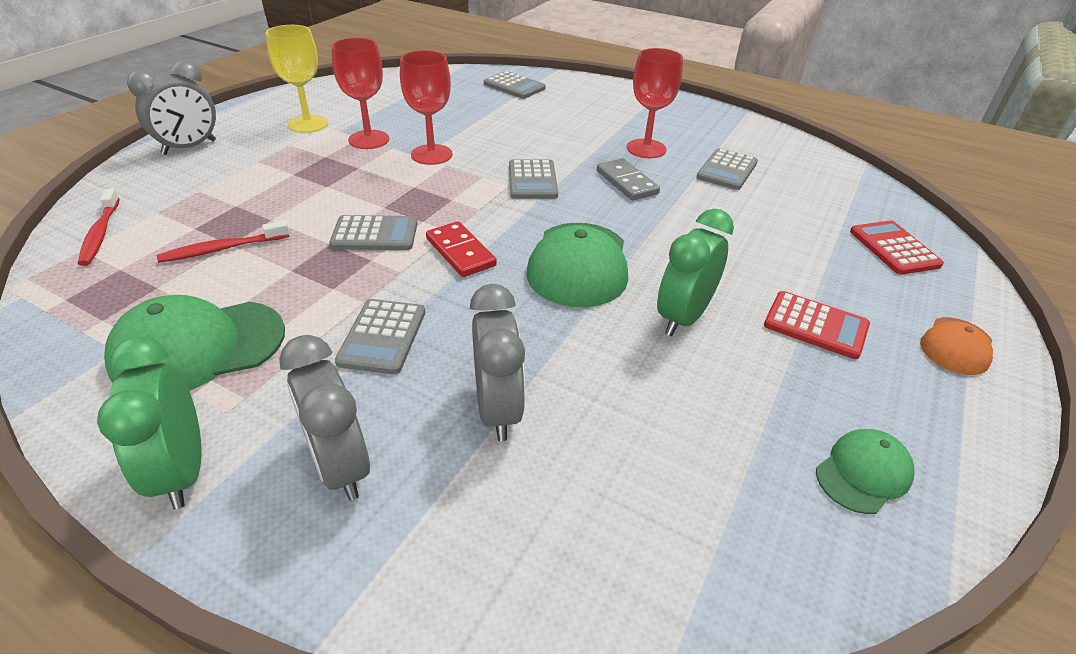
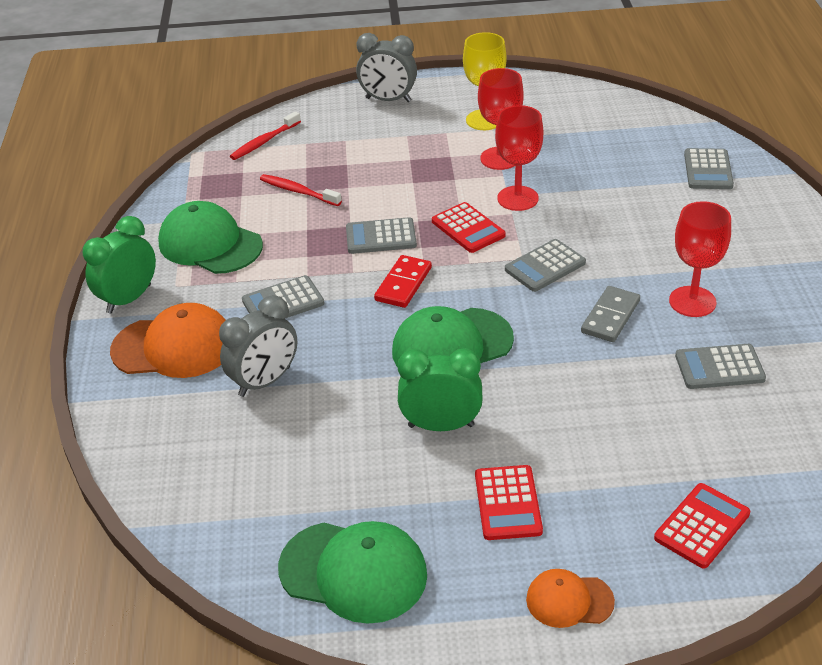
camera: 60 degrees right, 0 degrees up
grey clock [279,335,370,501] -> orange cap [110,303,226,378]
grey calculator [329,215,418,250] -> grey calculator turned 120 degrees clockwise [346,217,417,254]
green cap [816,429,915,514] -> green cap [278,521,427,624], size x1.79
none -> red calculator [432,202,506,253]

